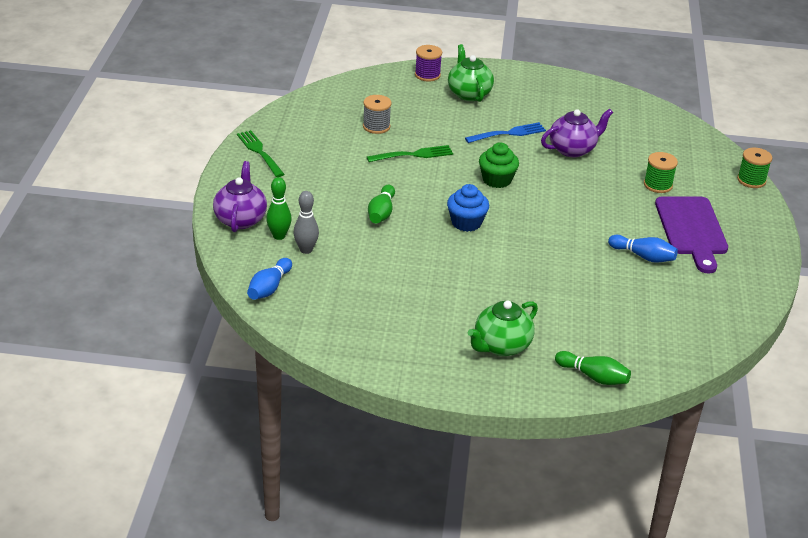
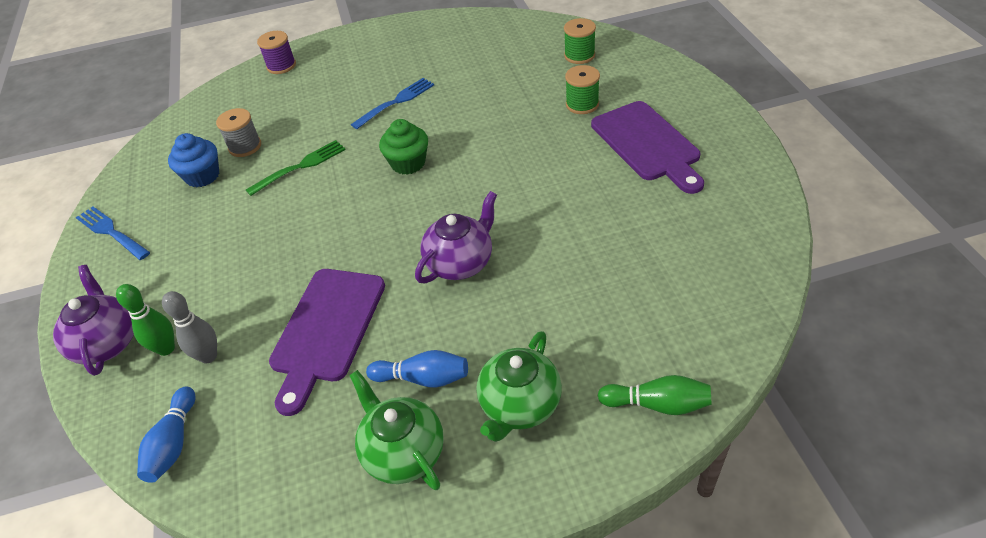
camera: 15 degrees left, 10 degrees up
green fork [237,130,284,177] -> blue fork [76,206,150,260]
green bowling pin [368,185,395,223] -> none
blue cupcake [447,184,489,232] -> blue cupcake moved to [168,133,219,187]
green teapot [448,44,494,102] -> green teapot moved to [349,370,444,490]
purple teapot [541,109,613,157] -> purple teapot moved to [415,191,497,283]
blue bowling pin [608,235,678,263] -> blue bowling pin moved to [366,350,468,388]
green spool [737,148,772,188] -> green spool moved to [564,18,596,64]
none -> purple cutting board [269,269,385,416]

